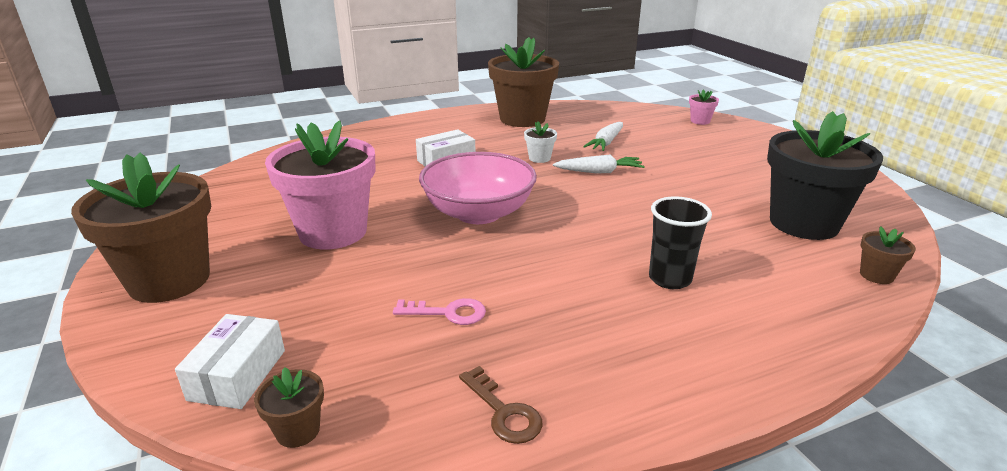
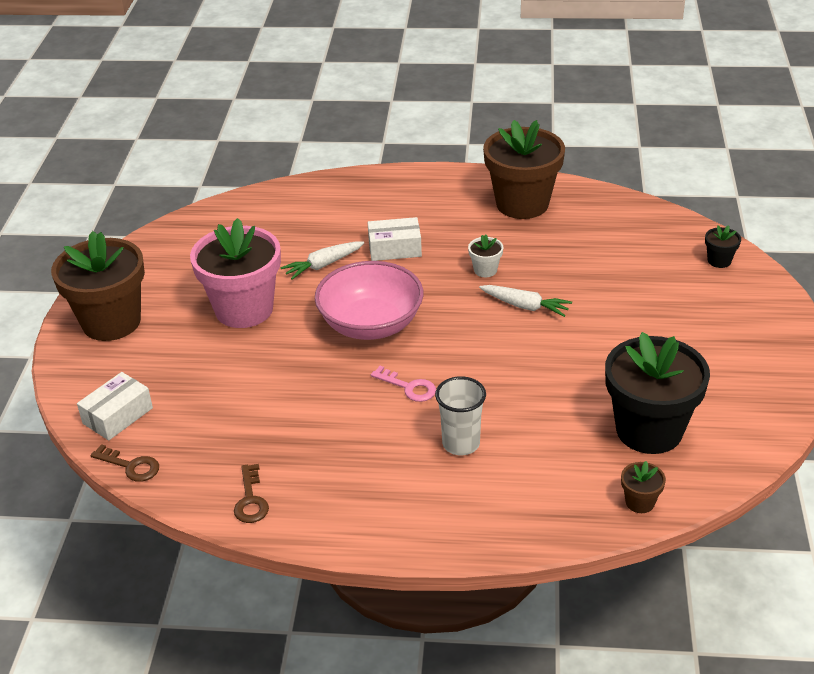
camera: 30 degrees right, 10 degrees up
brown flower pot [254,367,324,448] -> brown key [91,444,159,482]
pink key [393,298,486,325] -> pink key moved to [371,366,436,402]
white carrot [583,122,623,151] -> white carrot moved to [280,241,365,280]
black cup [649,196,712,289] -> white cup [435,376,486,455]
pink flower pot [689,89,719,125] -> black flower pot [705,225,741,268]

